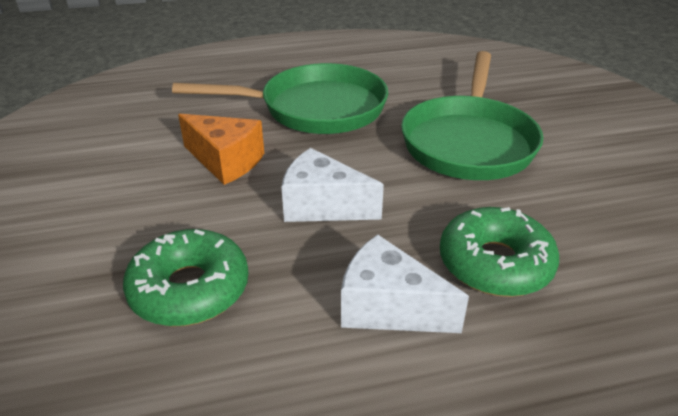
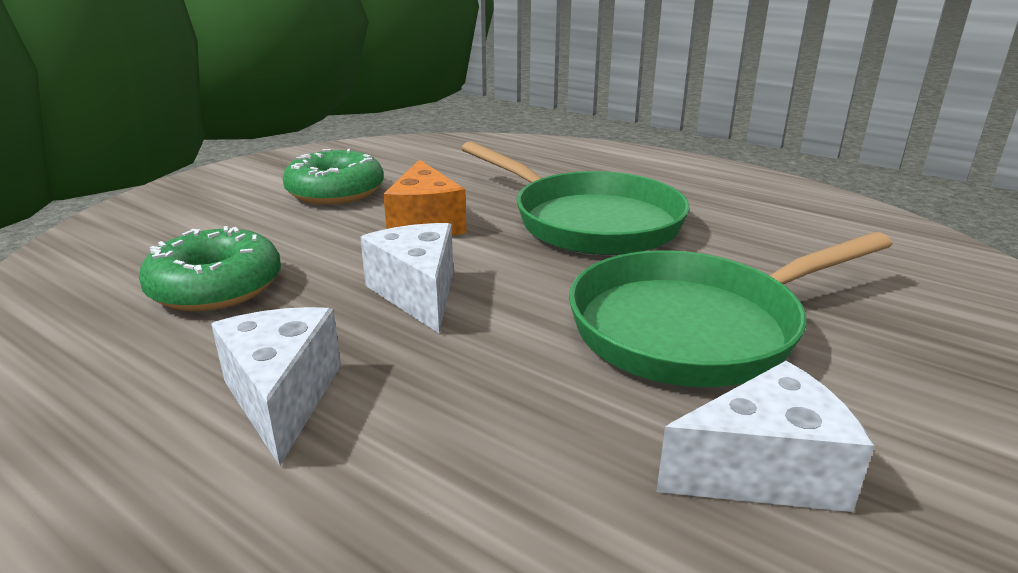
camera: 50 degrees right, 10 degrees down
green donut [440,207,559,297] -> green donut moved to [282,149,383,205]
none -> white cheese [656,361,874,512]

